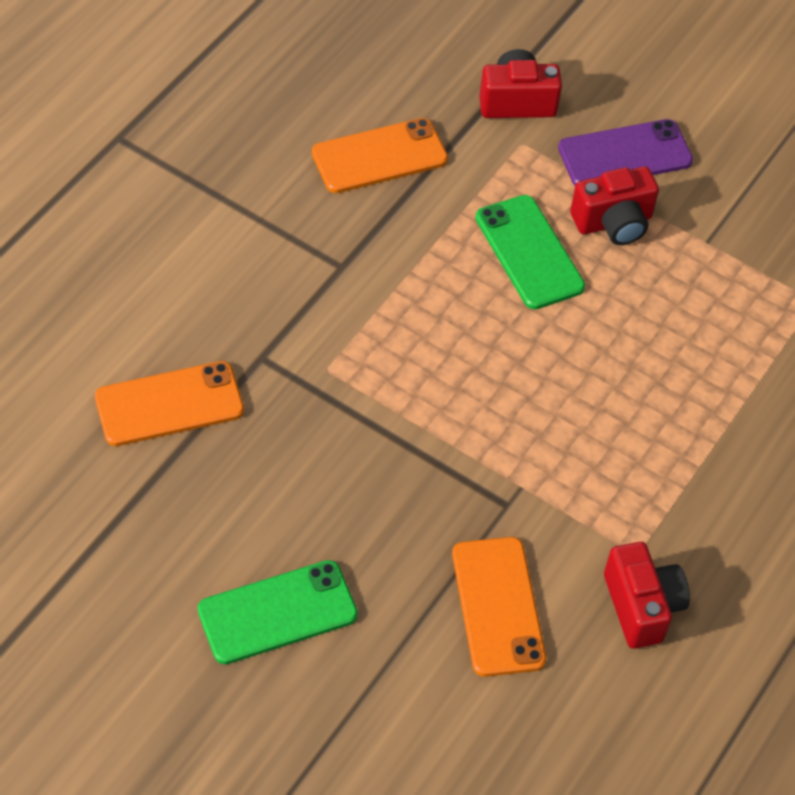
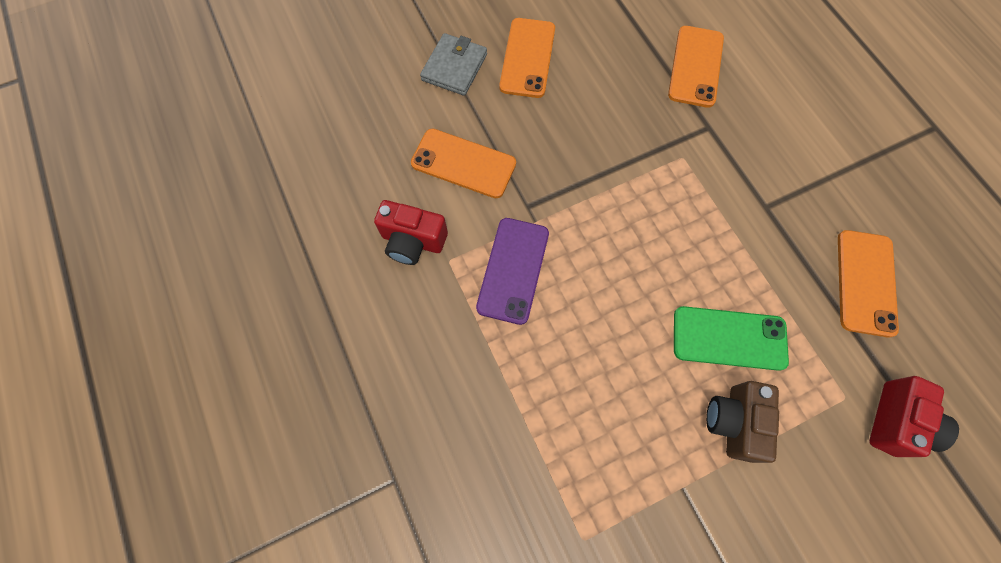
camera: 125 degrees right, 15 degrees up
green phone [198,560,358,664] -> orange phone [499,18,555,98]
purple phone [558,119,693,185] -> purple phone moved to [476,218,549,325]
red camera [570,166,659,245] -> brown camera [706,381,779,463]
none -> grey wallet [420,33,487,96]

